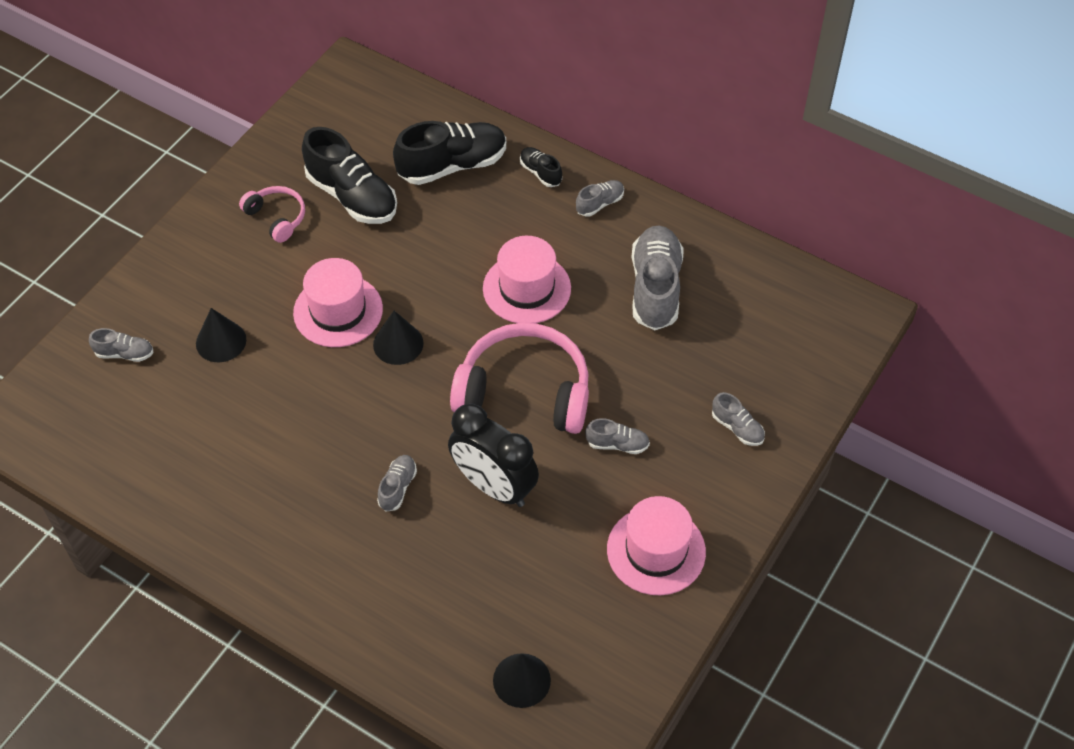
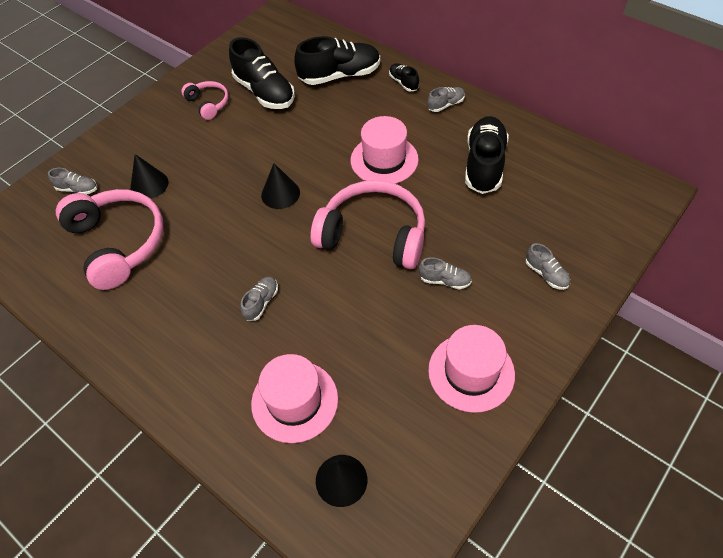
camera: 10 degrees right, 0 degrees up
pink hat [293,258,383,347] -> pink hat moved to [251,354,338,443]
black clock [448,404,539,507] -> none
grey shoe [632,225,684,330] -> black shoe [465,116,509,194]
none -> pink headphones [56,189,163,290]

